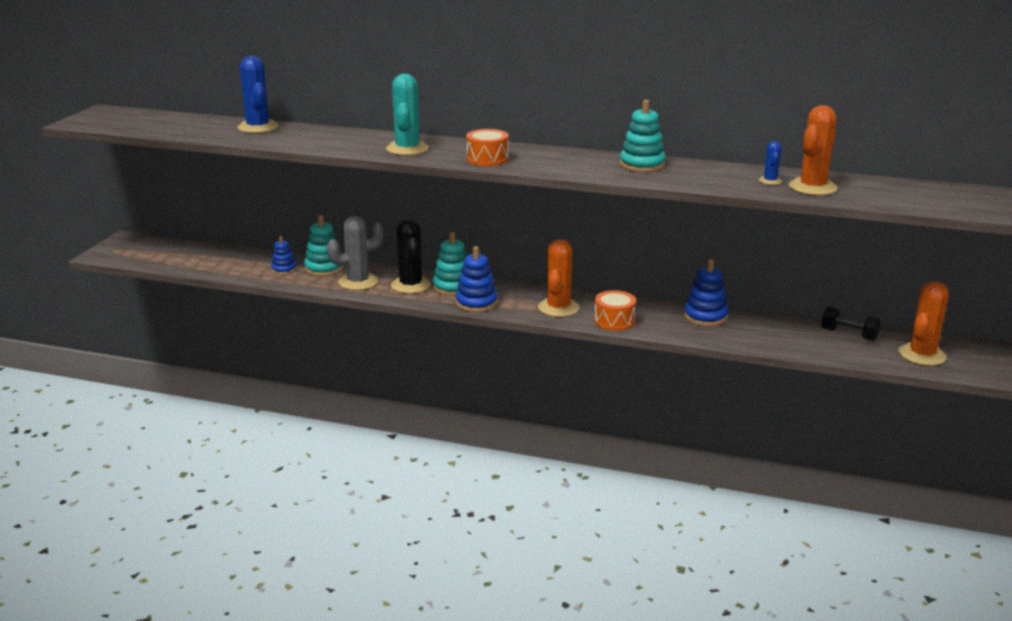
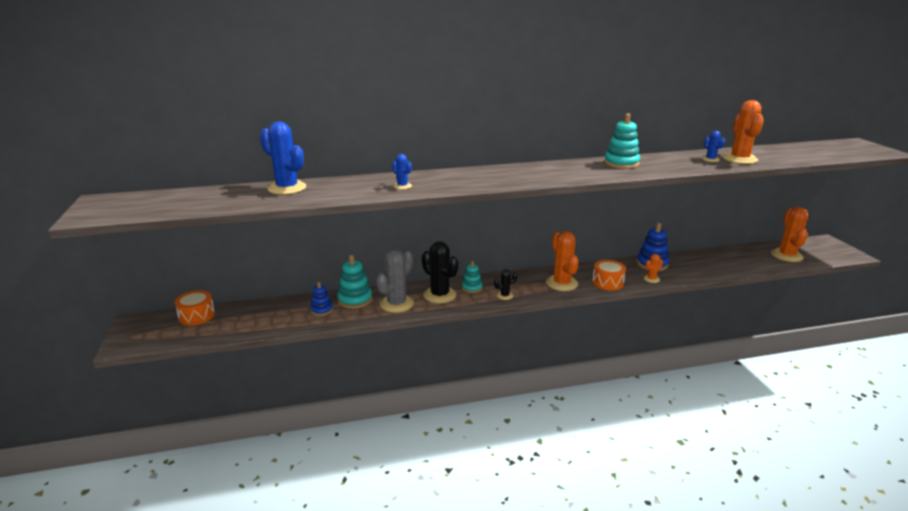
camera: 30 degrees left, 0 degrees up
turquoise cactus [386,74,429,156] -> none
turquoise stacking toy [433,232,467,296] -> turquoise stacking toy [462,261,483,293], size x0.63
blue stacking toy [456,246,498,312] -> black cactus [494,269,517,300]
orange drum [466,129,509,166] -> orange drum moved to [174,290,215,325]
black dumbbell [821,307,881,341] -> none
none -> blue cactus [392,154,412,189]
none -> orange cactus [644,254,663,283]

